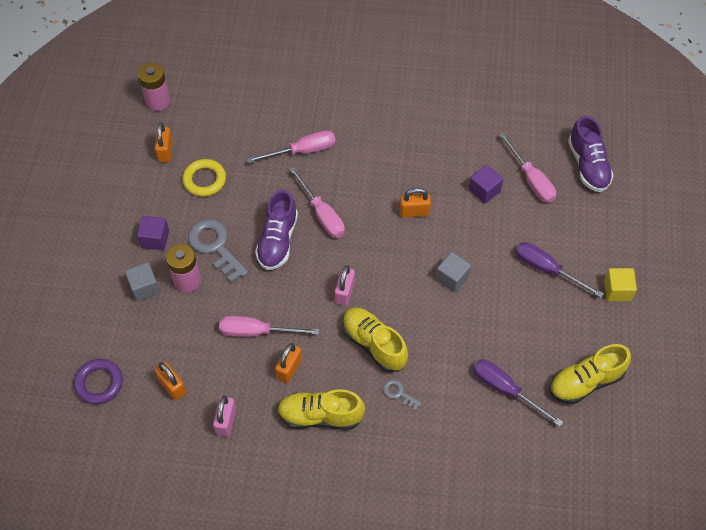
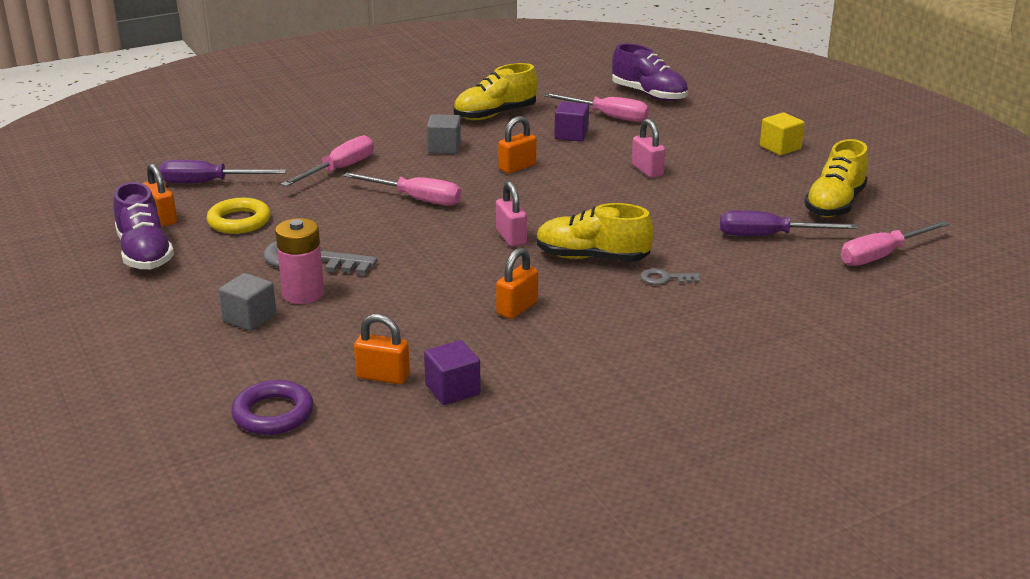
camera: 35 degrees left, 30 degrees down
purple cube [137,216,169,250] -> purple cube moved to [424,340,481,405]
pink battery [138,63,170,111] -> none
pink padlock [213,396,236,437] -> pink padlock moved to [632,119,665,178]
pink screwdriver [219,316,320,337] -> pink screwdriver moved to [841,221,950,266]
purple shoe [255,190,298,270] -> purple shoe moved to [113,182,174,270]
orange padlock [275,343,302,383] -> orange padlock turned 45 degrees clockwise [496,248,538,319]
yellow shoe [277,389,365,430] -> yellow shoe moved to [453,63,538,120]
grey cube [436,252,471,293] -> grey cube moved to [427,114,461,154]
purple screwdriver [515,242,604,298] -> purple screwdriver moved to [159,160,286,184]

